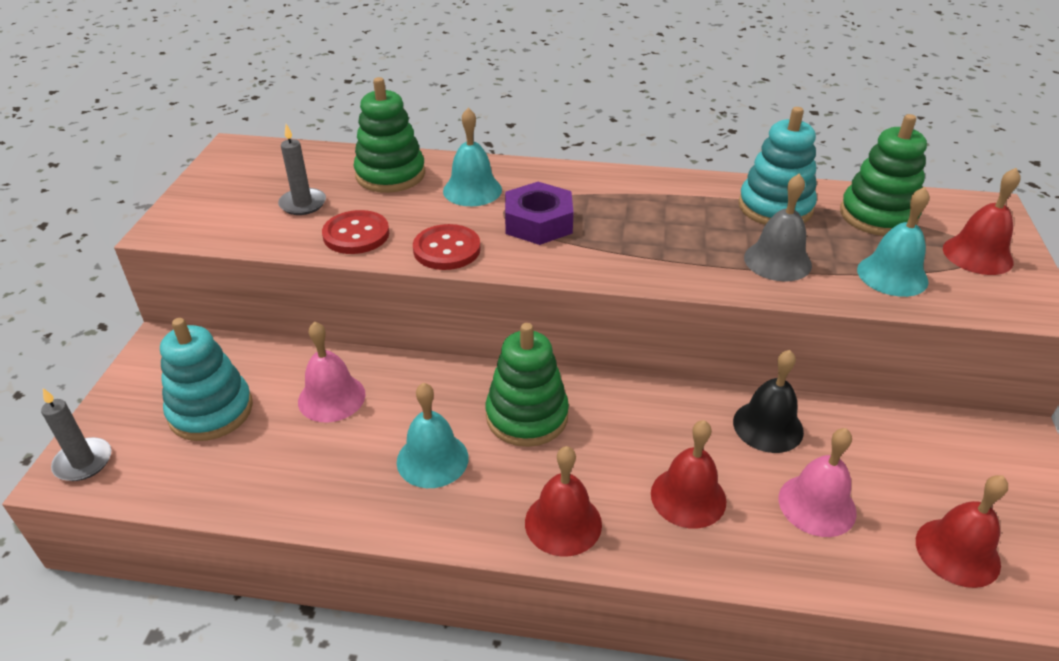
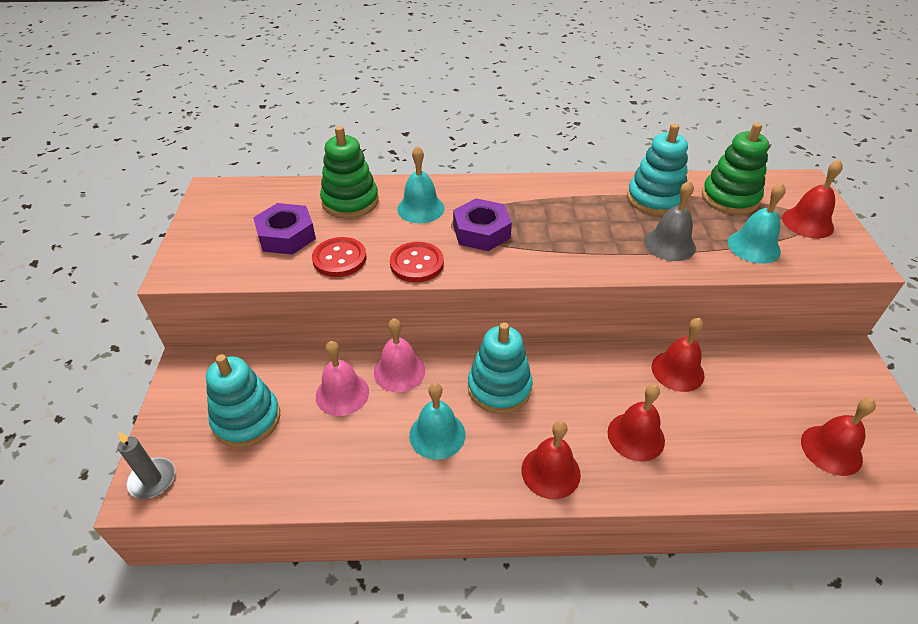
camera: 10 degrees left, 5 degrees up
grey candle [278,124,326,215] -> purple nut [253,203,316,255]
green stacking toy [485,323,569,447] -> turquoise stacking toy [468,322,533,414]
black bell [733,350,804,453] -> red bell [652,318,704,392]
pink bell [778,428,857,537] -> pink bell moved to [374,318,425,393]

